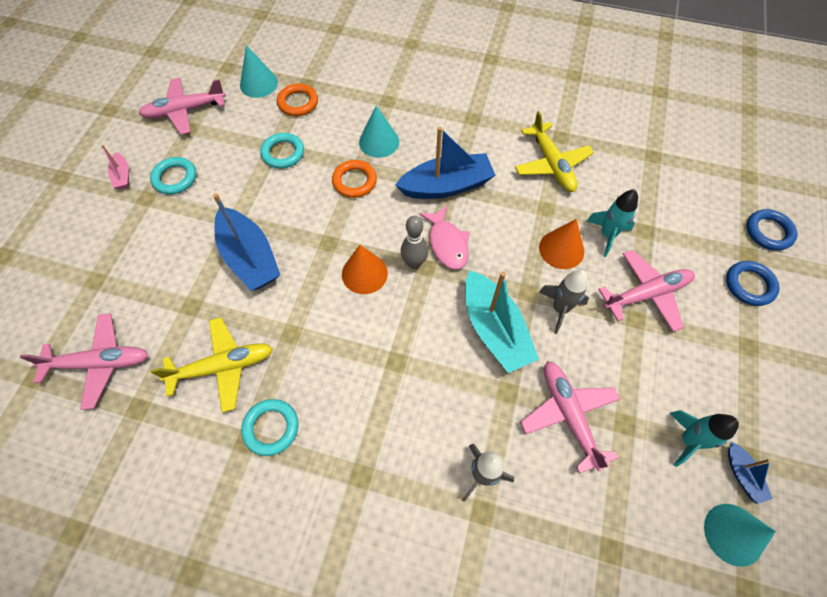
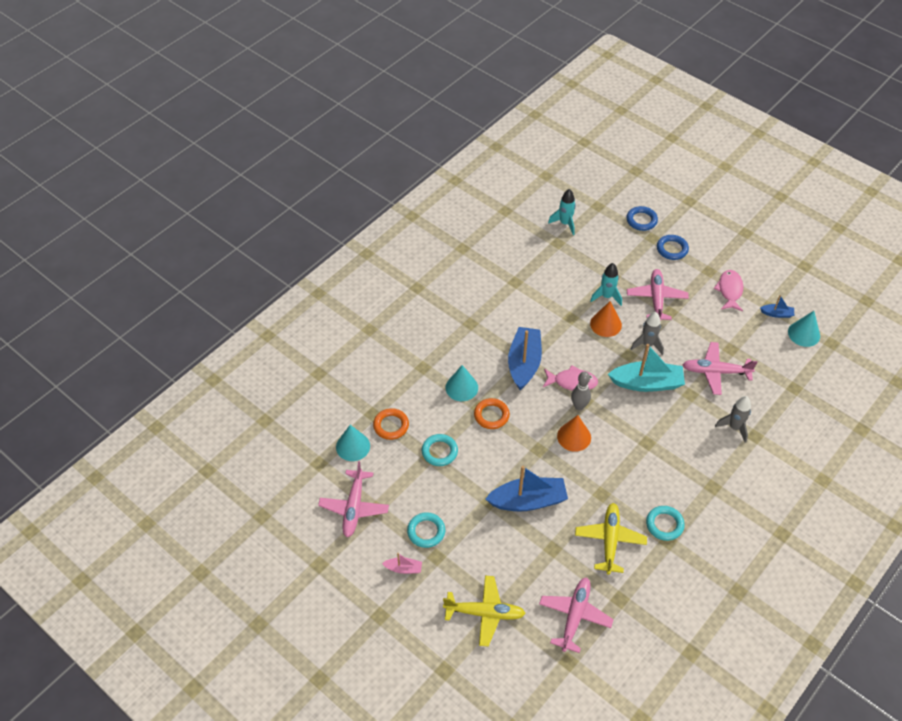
camera: 65 degrees left, 10 degrees down
yellow plane [515,111,594,192] -> yellow plane moved to [443,575,526,647]
turquoise rocket [670,410,739,467] -> turquoise rocket moved to [548,189,576,235]
none -> pink fish [714,270,743,311]

